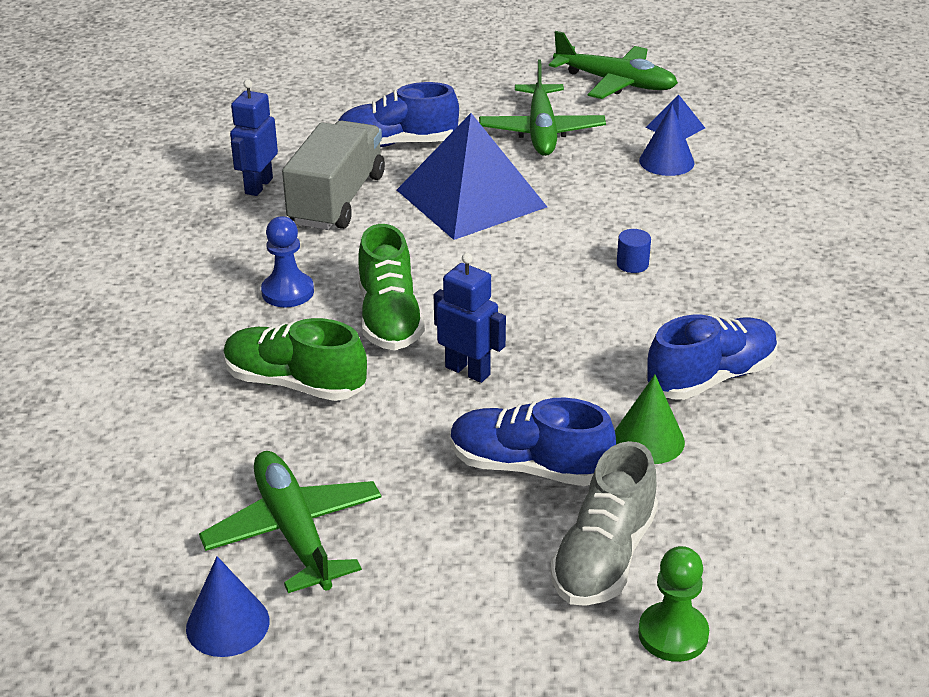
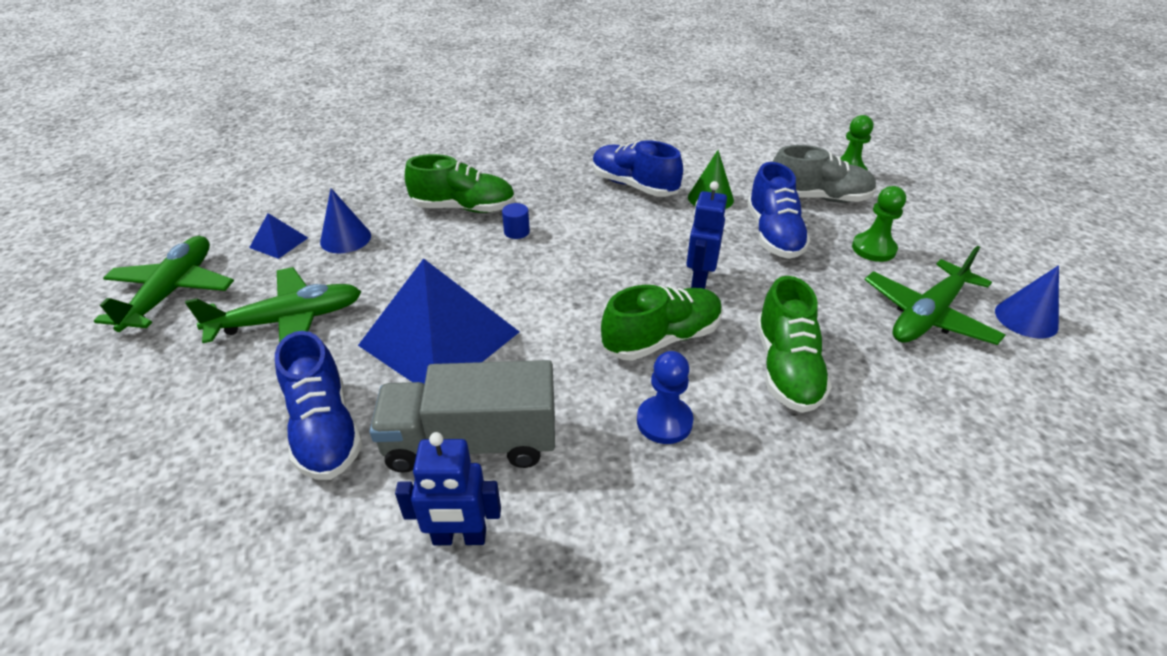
camera: 110 degrees left, 5 degrees up
none -> green shoe [405,154,515,213]
none -> green pawn [852,186,906,262]

